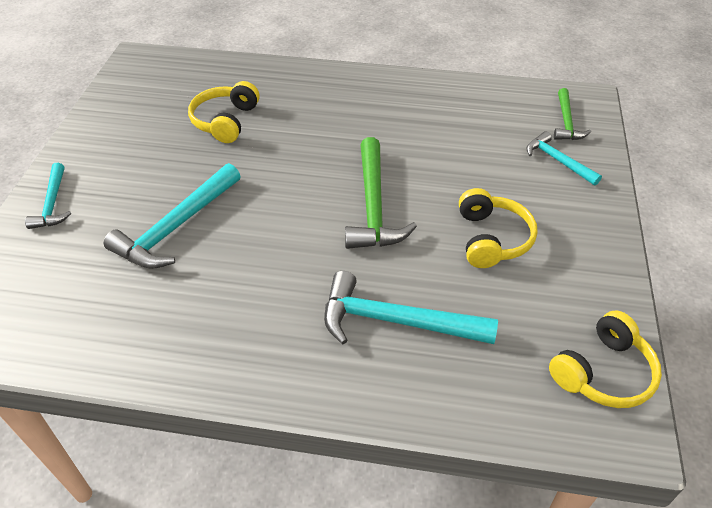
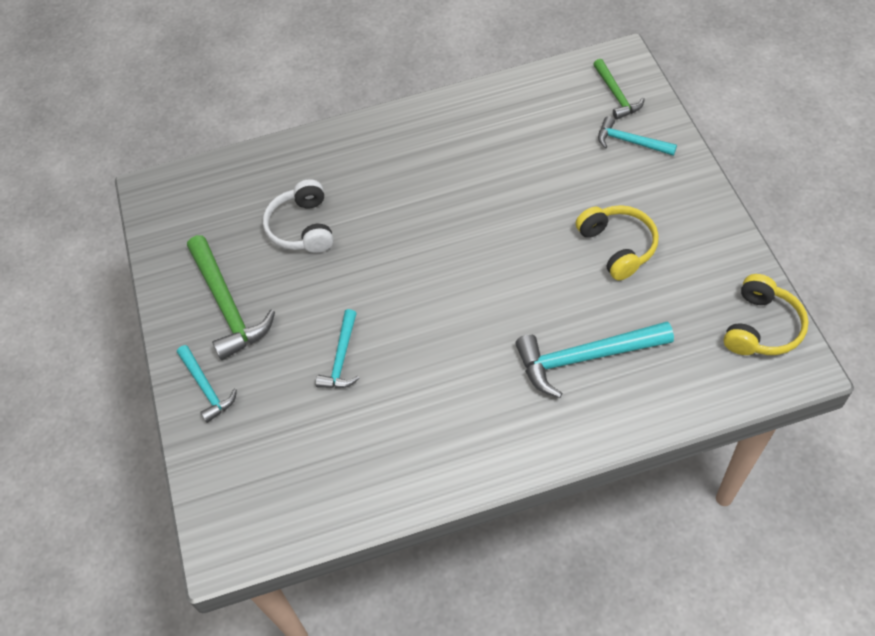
camera: 20 degrees left, 10 degrees up
turquoise hammer [104,163,241,269] -> turquoise hammer [315,309,359,388], size x0.59
yellow headphones [188,81,260,143] -> white headphones [263,179,333,253]
green hammer [345,137,417,249] -> green hammer moved to [187,235,275,360]

